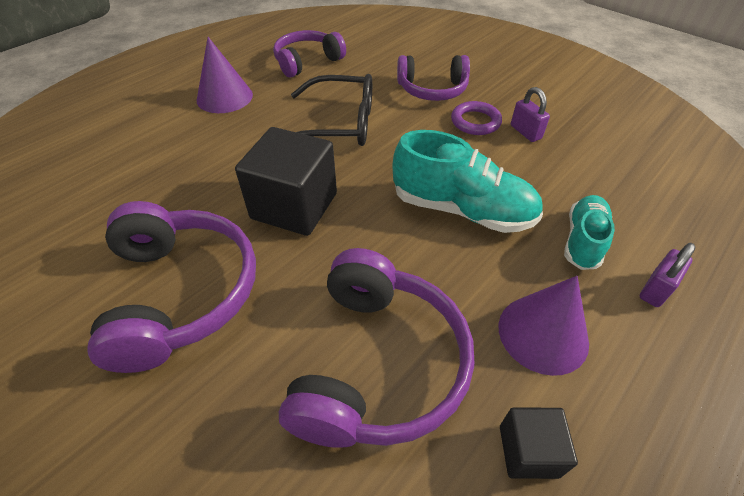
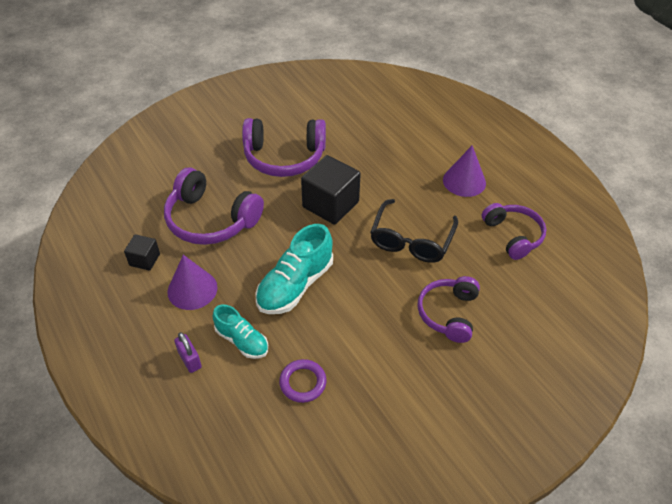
camera: 105 degrees right, 0 degrees up
purple ring [451,101,502,135] -> purple ring moved to [279,359,327,403]
purple padlock [511,87,550,142] -> none

